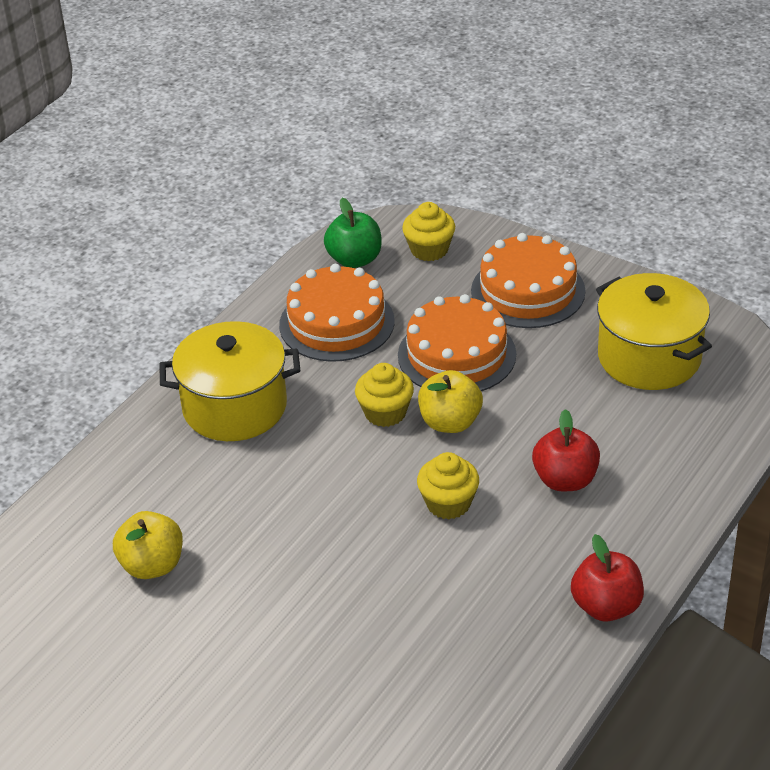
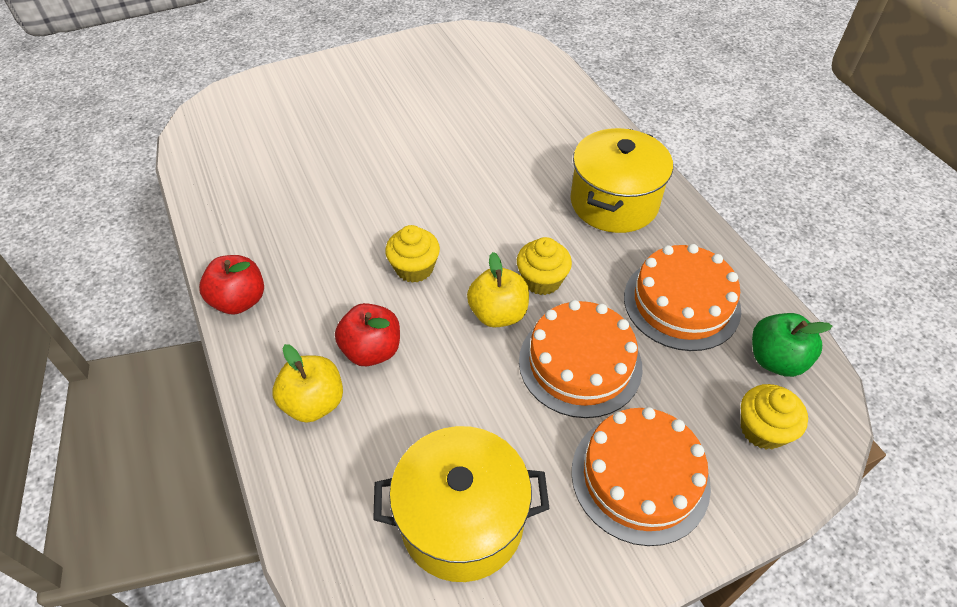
camera: 120 degrees right, 10 degrees up
yellow apple [113,511,183,579] -> yellow apple moved to [272,344,343,423]

